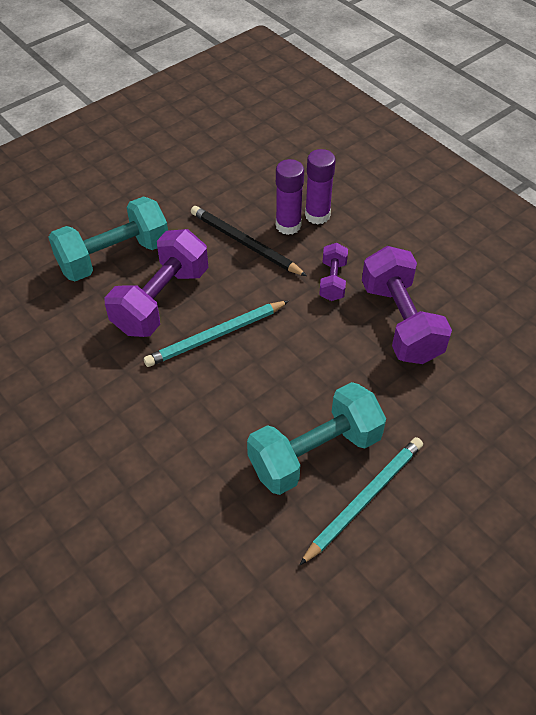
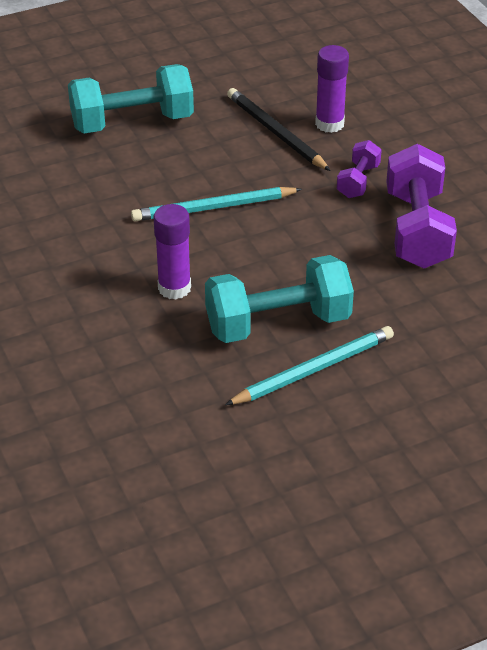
camera: 15 degrees right, 10 degrees down
purple dumbbell [104,229,208,337] -> none
purple glue stick [305,149,336,224] -> purple glue stick moved to [153,204,191,300]

